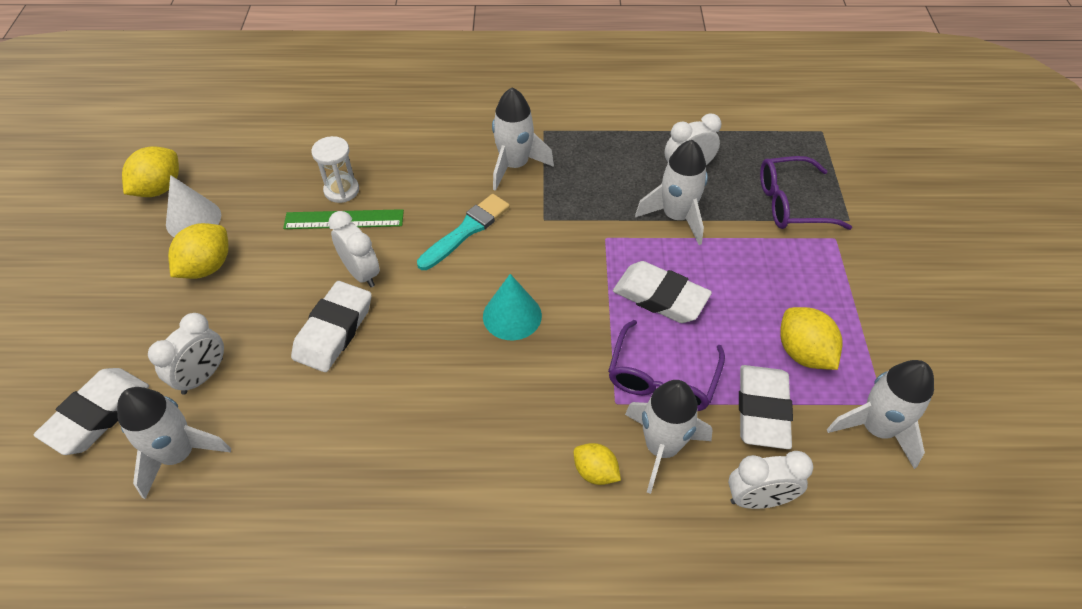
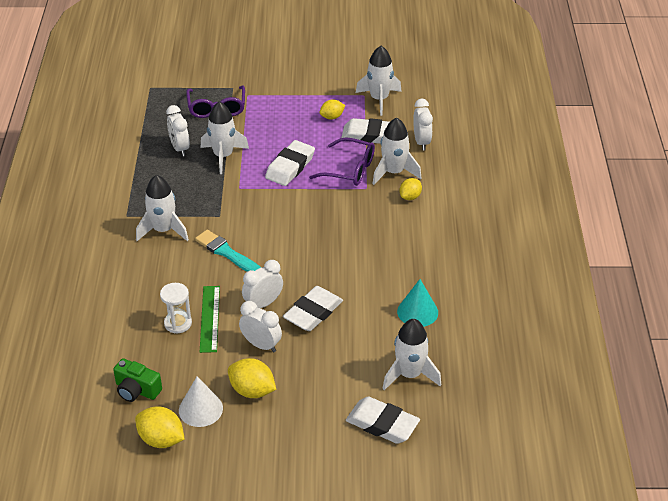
camera: 90 degrees left, 10 degrees down
white clock [148,313,224,395] -> white clock moved to [239,301,282,352]
white eraser [291,281,372,372] -> white eraser turned 75 degrees counterclockwise [283,286,343,331]
turquoise cone [483,274,542,340] -> turquoise cone moved to [397,279,438,327]
yellow lemon [780,307,843,370] -> yellow lemon [319,99,345,119], size x0.64
none -> green camera [113,358,162,402]

